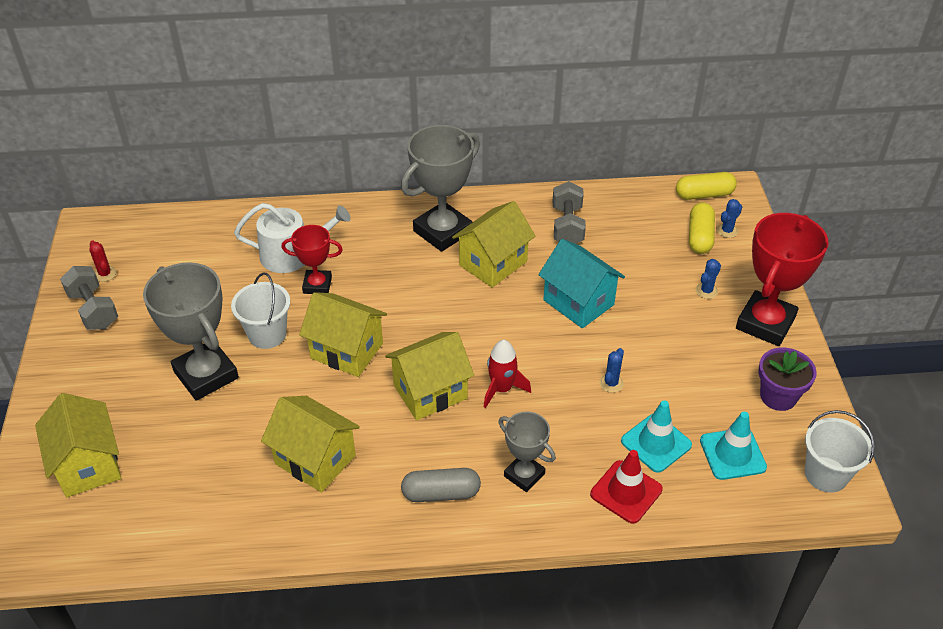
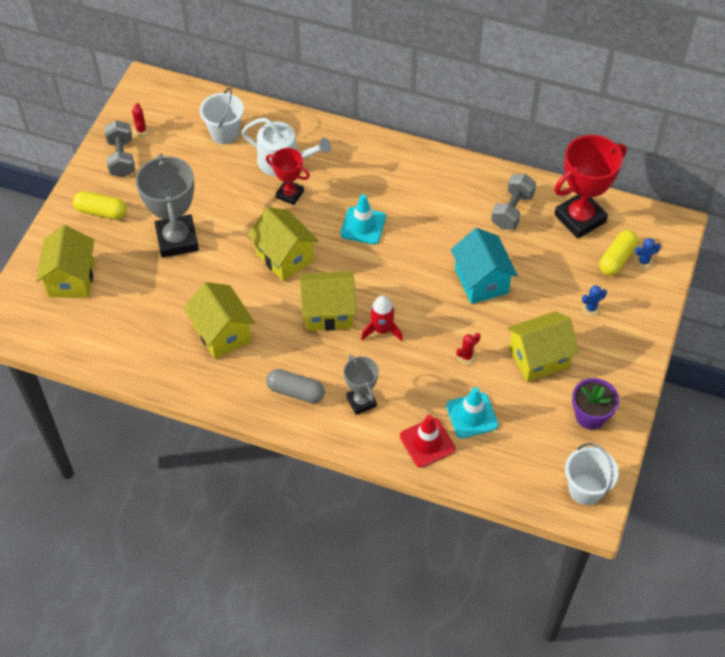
camera: 25 degrees right, 10 degrees up
white bucket [231,272,290,349] -> white bucket moved to [200,87,244,144]
grey trophy [401,125,480,252] -> none
yellow house [452,201,535,288] -> yellow house moved to [507,311,579,382]
blue cactus [599,348,624,393] -> red cactus [456,333,481,365]
yellow capsule [676,172,737,200] -> yellow capsule moved to [73,191,127,220]
turquoise traffic cone [700,412,767,480] -> turquoise traffic cone moved to [340,194,386,244]
red trophy [736,213,828,346] -> red trophy moved to [554,135,627,239]

